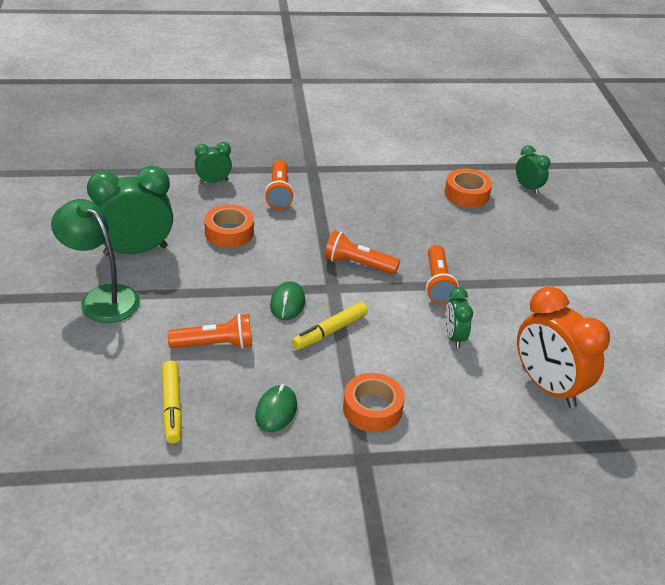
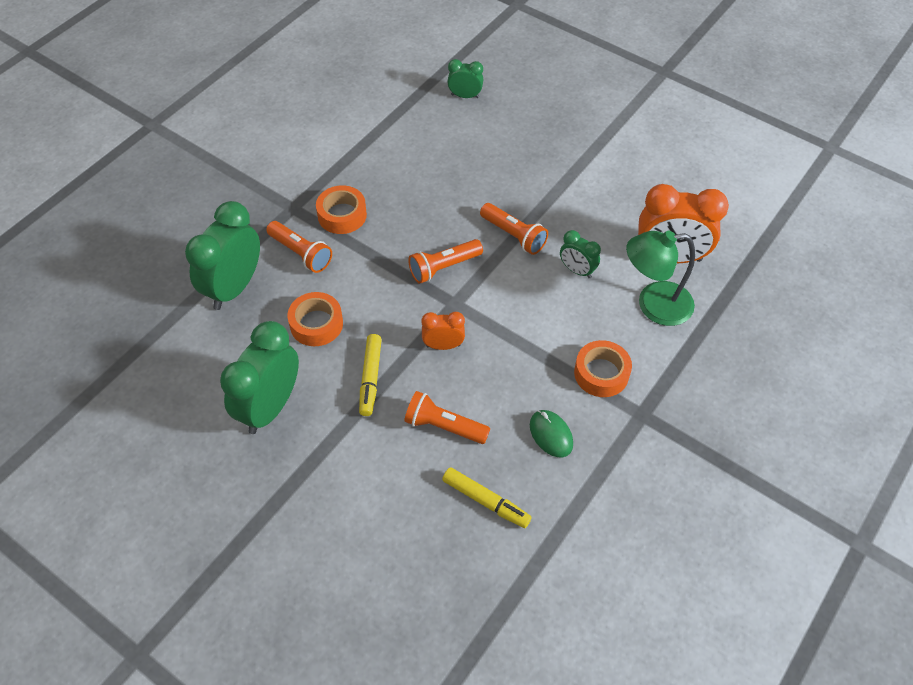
camera: 45 degrees left, 15 degrees up
green lamp [51,199,140,323] -> green lamp moved to [626,231,695,326]
orange flashlight [167,314,252,349] -> orange flashlight turned 105 degrees counterclockwise [404,391,490,444]
green clock [195,142,232,184] -> green clock [185,201,260,310], size x1.95
green mouse [270,281,305,320] -> orange clock [421,312,465,350]
yellow marker [292,302,368,350] -> yellow marker moved to [359,334,382,416]
orange tape [445,168,492,208] -> orange tape moved to [316,185,367,234]

